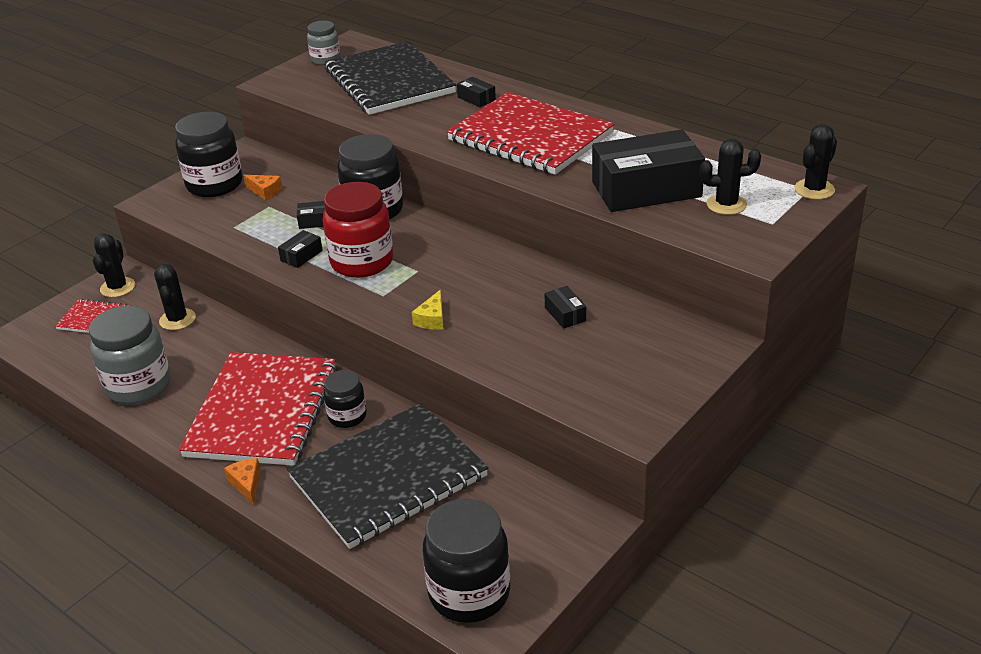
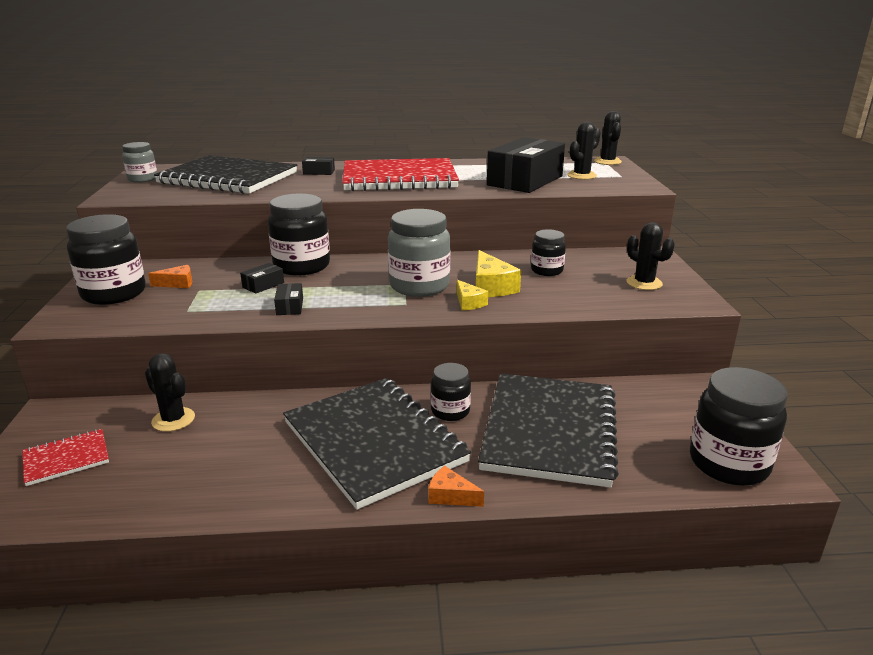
camera: 45 degrees left, 10 degrees down
grey jar [89,306,171,405] -> grey jar moved to [388,209,450,297]
black cactus [93,234,135,297] -> black cactus moved to [627,222,675,290]
red notebook [179,352,337,466] -> black notebook [283,378,471,510]
red jar [323,182,393,278] -> none
black box [544,286,586,329] -> black jar [531,229,566,276]
none -> yellow cheese [476,250,521,297]

